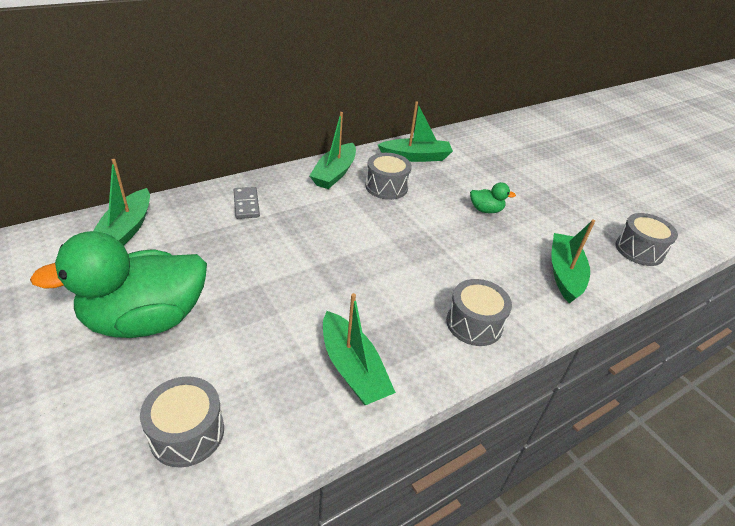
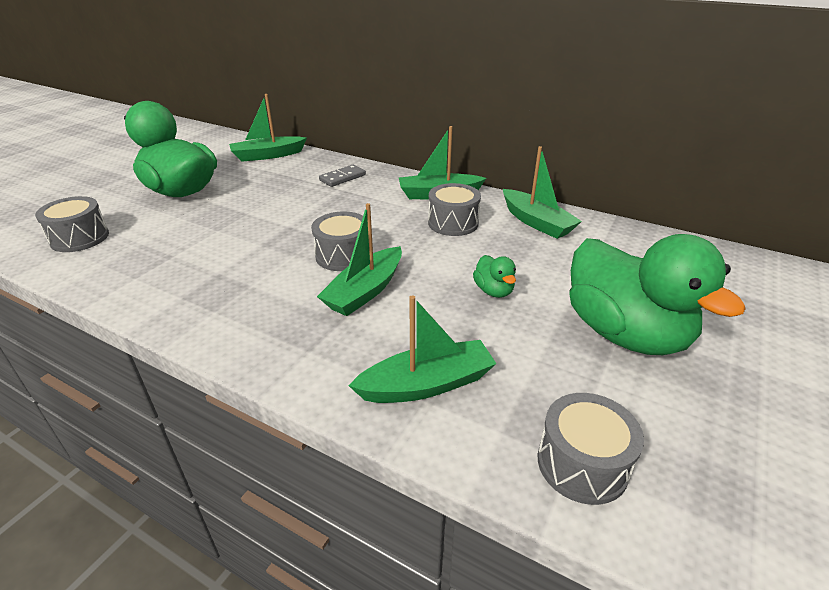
camera: 65 degrees right, 5 degrees down
green boat [323,293,396,405] -> green boat moved to [317,203,402,316]
grey drum [446,279,512,346] -> grey drum moved to [311,212,363,271]
none -> green duck [569,234,746,355]

